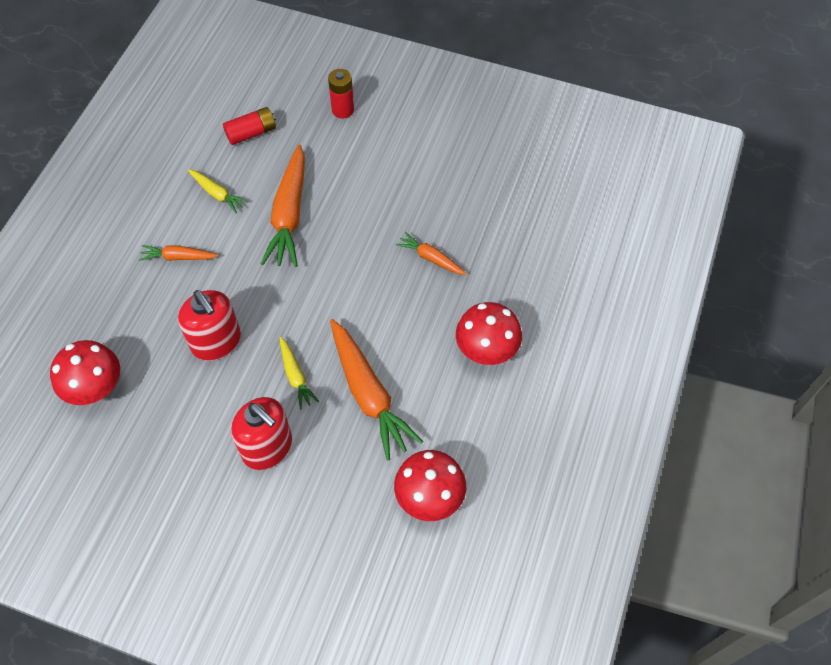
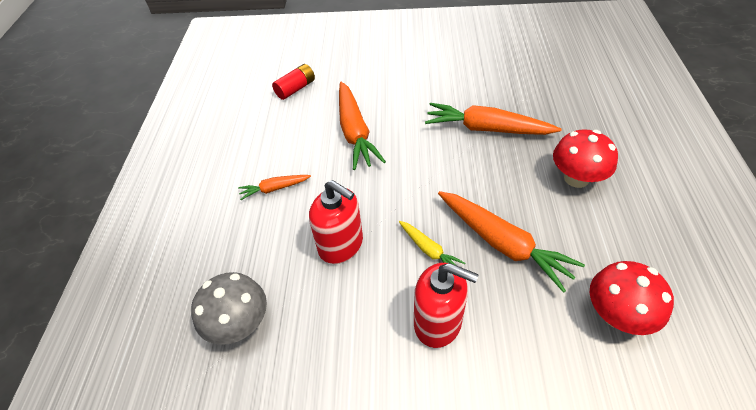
camera: 15 degrees left, 10 degrees down
red mushroom [50,340,120,405] -> grey mushroom [191,272,267,345]
yellow carrot [188,169,248,213] -> none
red battery [328,69,354,118] -> none
orange carrot [396,232,467,275] -> orange carrot [425,103,562,135], size x1.94

